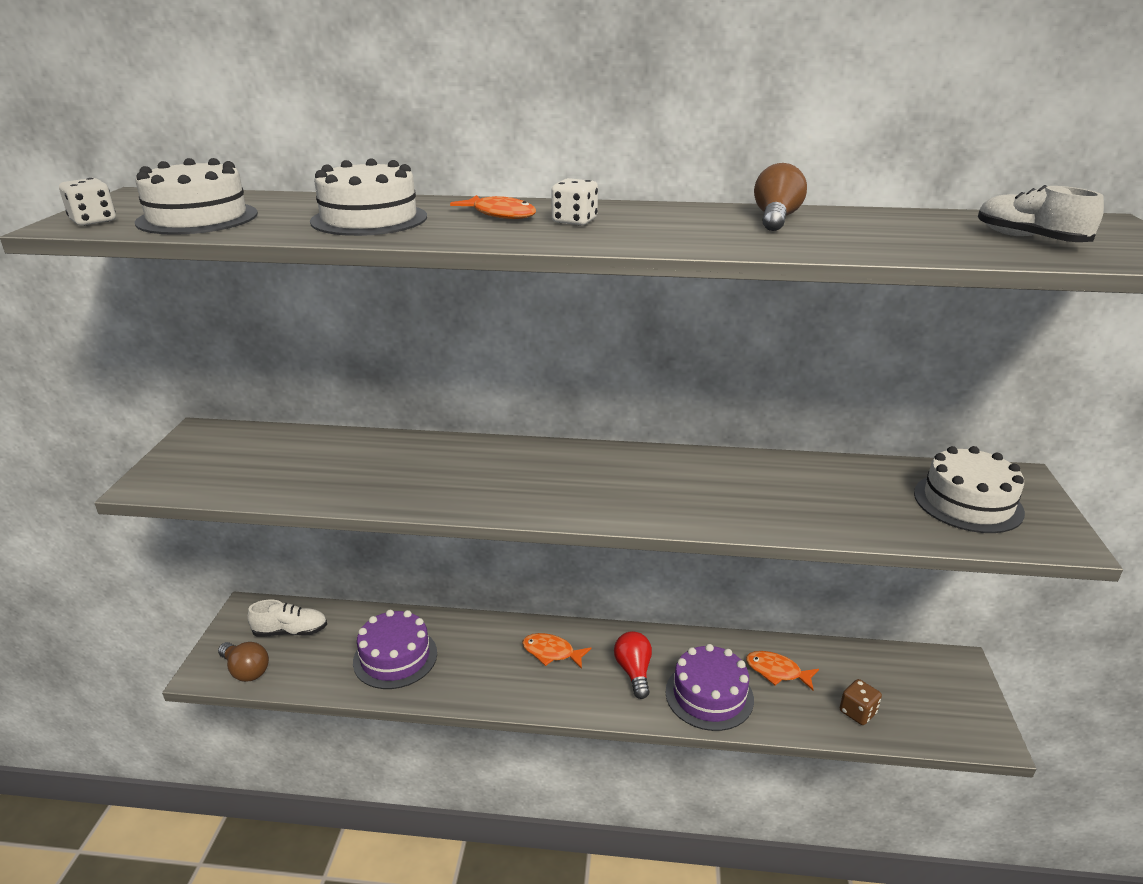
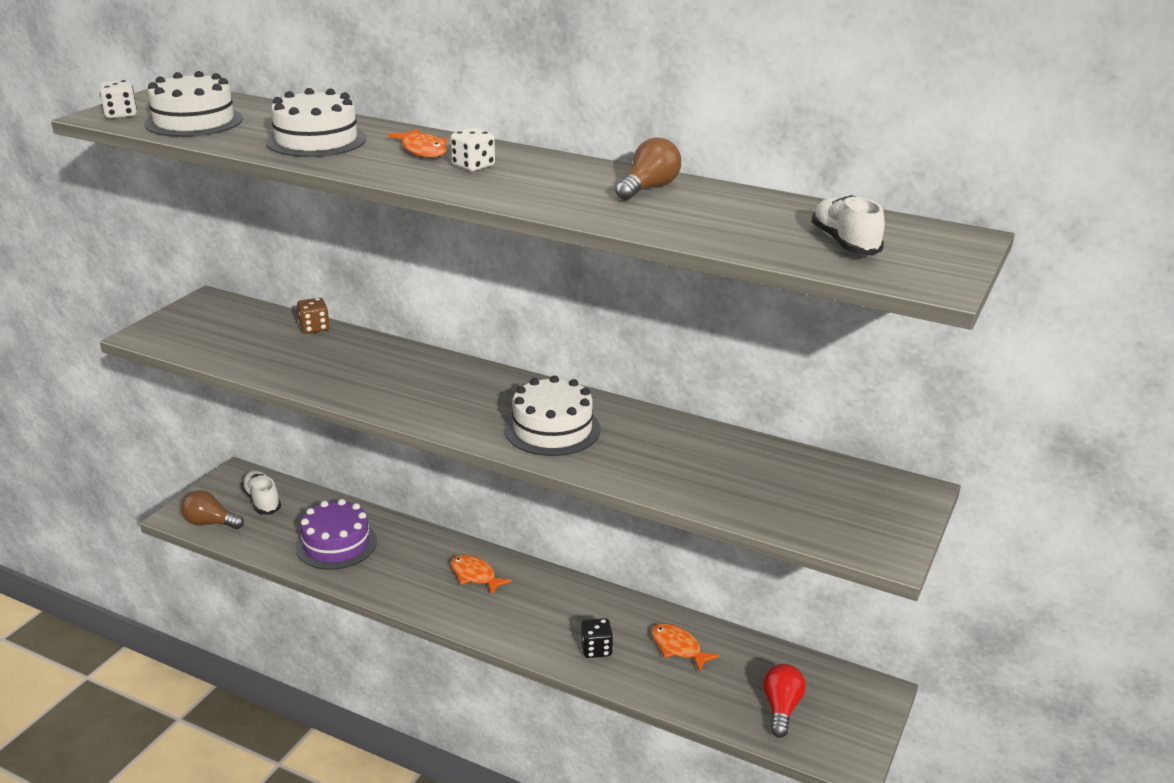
camera: 20 degrees right, 0 degrees up
brown light bulb [218,642,269,682] -> brown light bulb turned 135 degrees clockwise [181,490,244,529]
white shoe [247,600,327,637] -> white shoe turned 135 degrees counterclockwise [241,470,281,515]
red light bulb [614,631,652,699] -> red light bulb moved to [763,664,806,738]
purple cake [665,644,754,731] -> black dice [581,618,613,658]
brown dice [840,679,882,725] -> brown dice moved to [297,298,330,334]
white cake [914,446,1025,533] -> white cake moved to [505,375,600,456]

